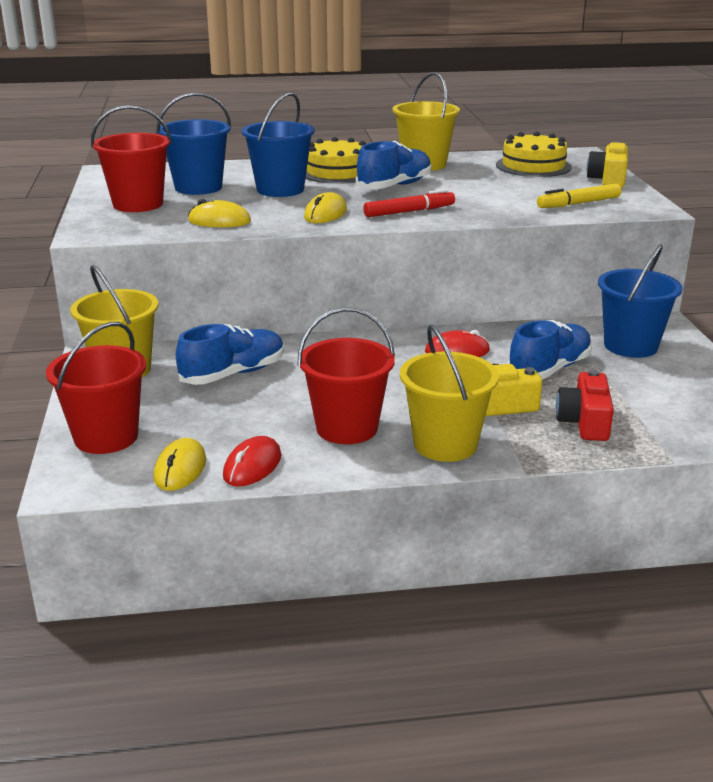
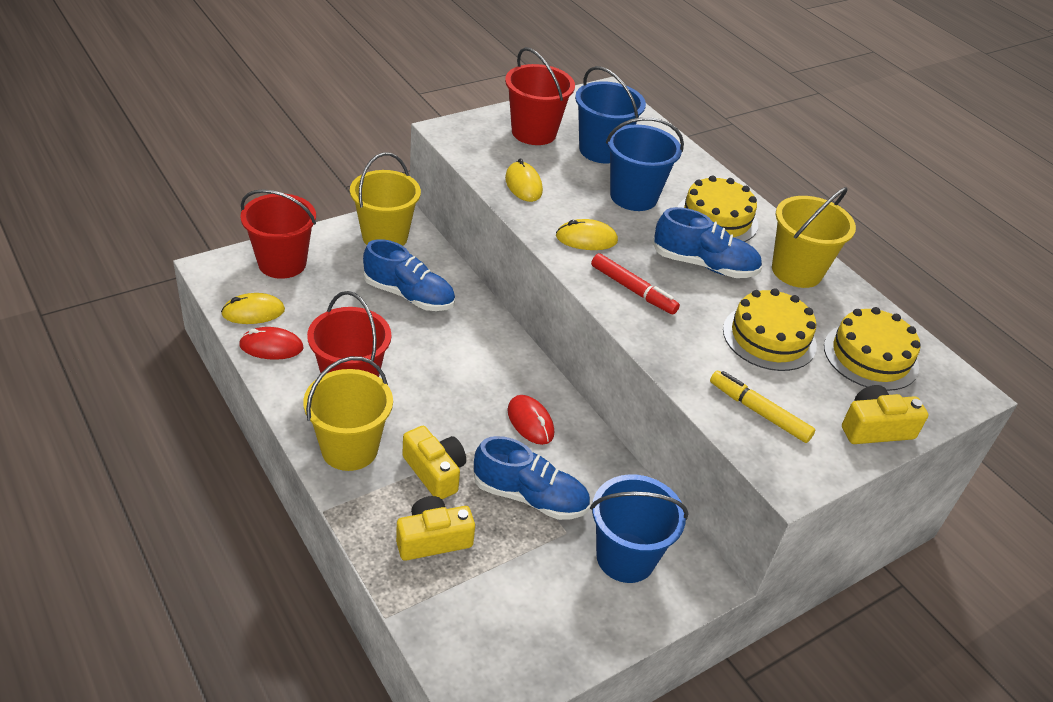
camera: 60 degrees right, 15 degrees up
red camera [556,370,614,441] -> yellow camera [396,496,475,561]
none -> yellow cake [723,288,817,371]

